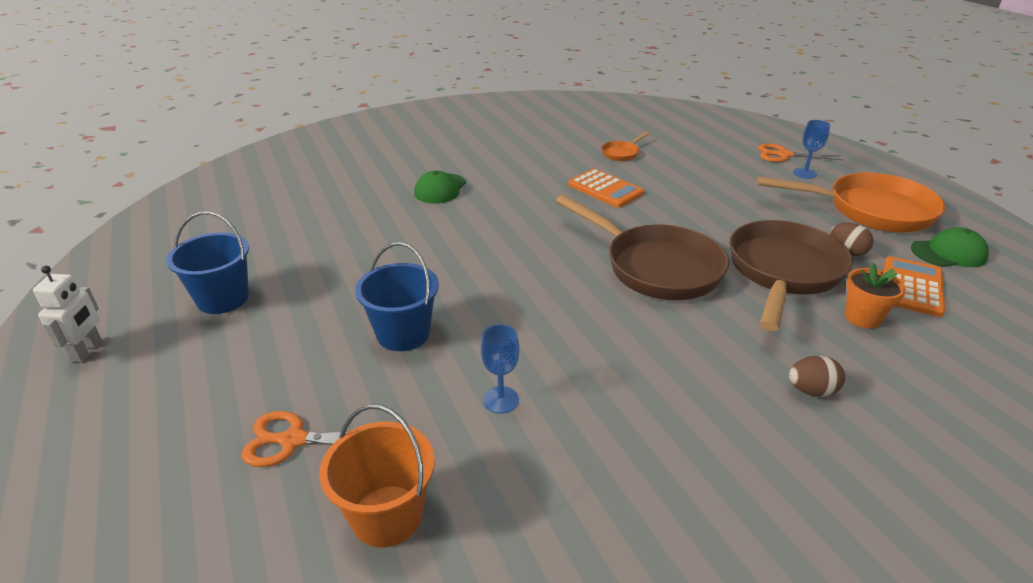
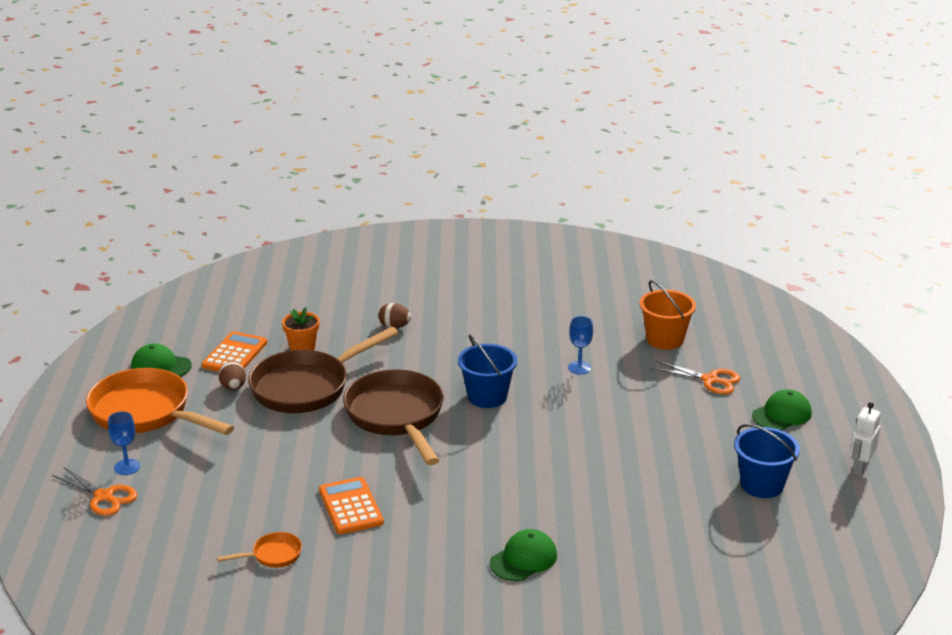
camera: 155 degrees left, 5 degrees down
blue bucket [355,242,439,351] -> blue bucket moved to [458,335,517,408]
orange calculator [884,256,945,317] -> orange calculator turned 150 degrees clockwise [202,331,267,372]
none -> green cap [752,389,812,431]

